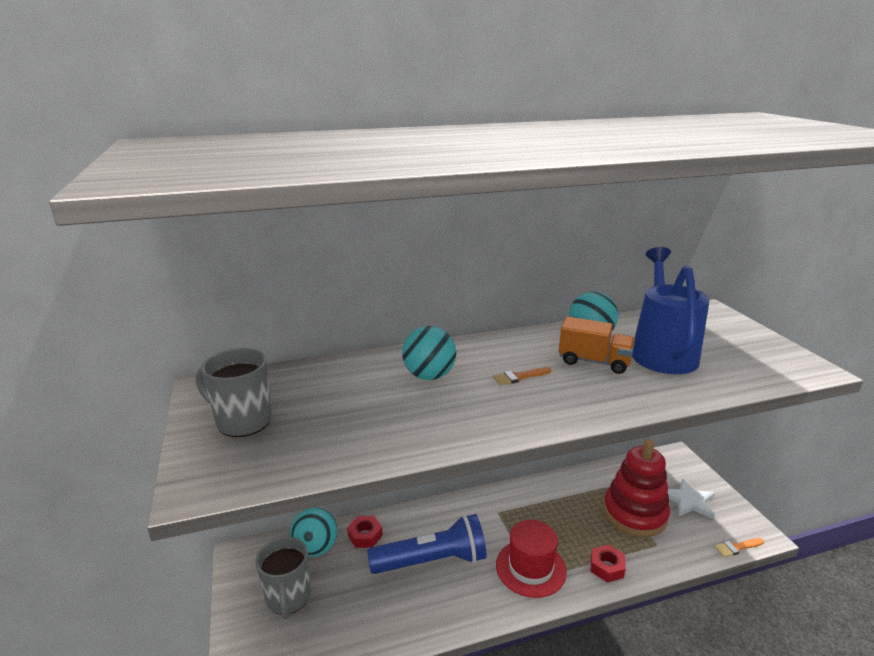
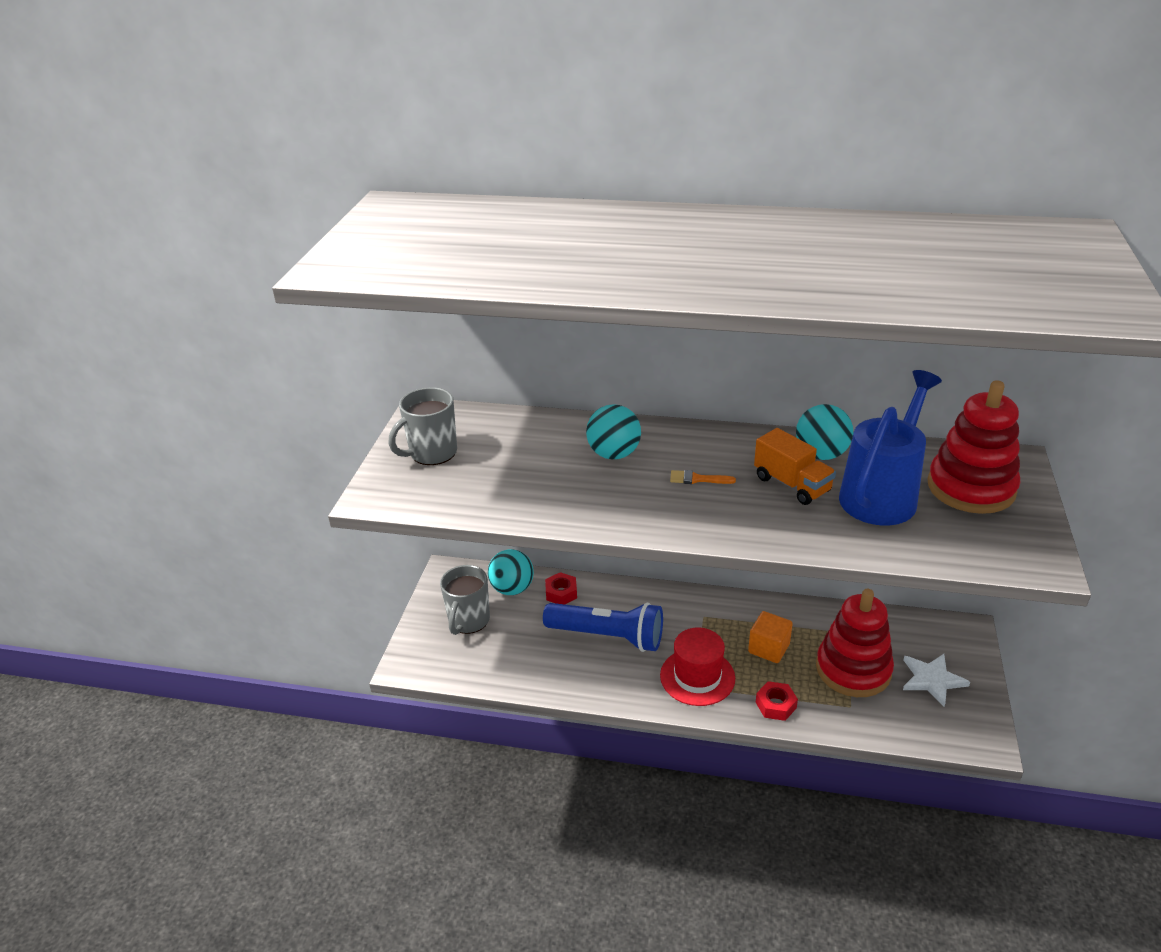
camera: 30 degrees right, 10 degrees up
grey mug [196,348,272,437] -> grey mug turned 90 degrees counterclockwise [389,387,457,465]
orange brush [715,538,764,557] -> none
none -> orange cube [748,611,793,663]
none -> red stacking toy [928,380,1020,514]

